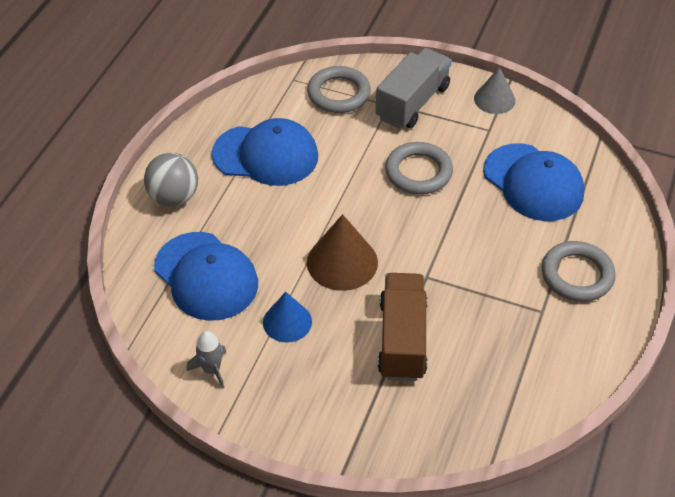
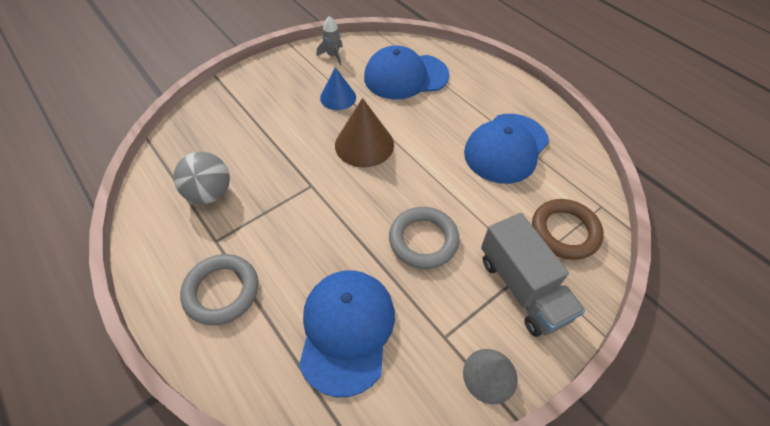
camera: 120 degrees right, 5 degrees up
grey ball [144,153,198,206] -> grey ball moved to [174,152,230,204]
grey ring [307,66,371,113] -> brown ring [532,199,604,260]
brown truck [378,273,427,381] -> none
blue cap [483,144,585,221] -> blue cap turned 105 degrees clockwise [299,270,395,397]

